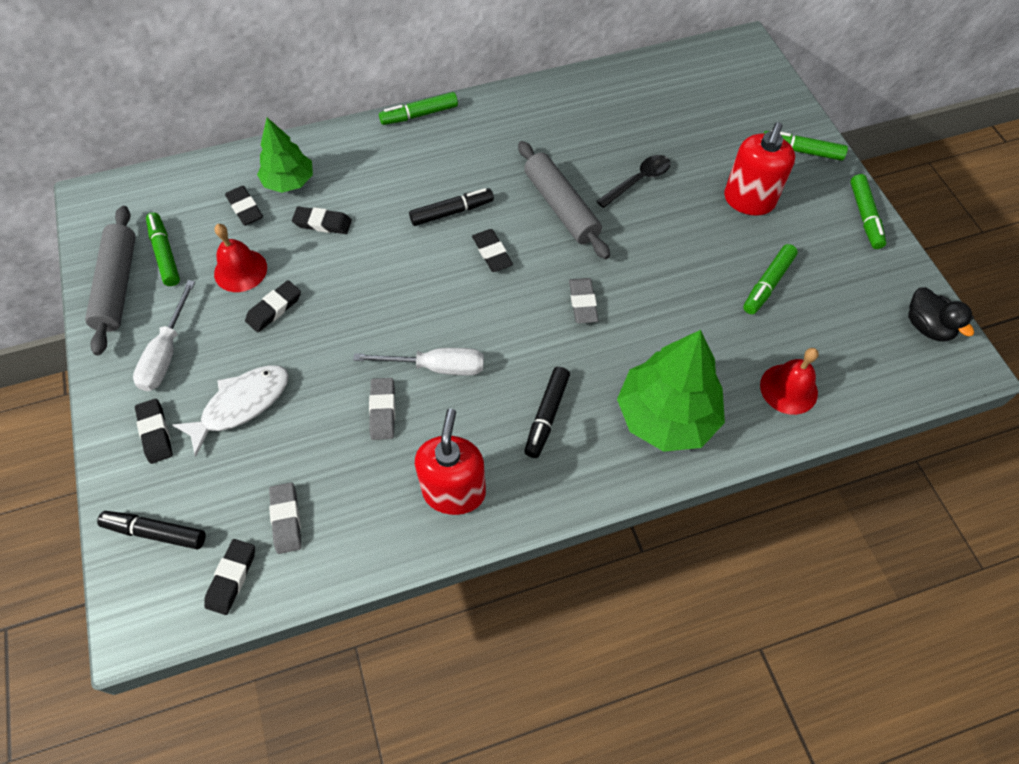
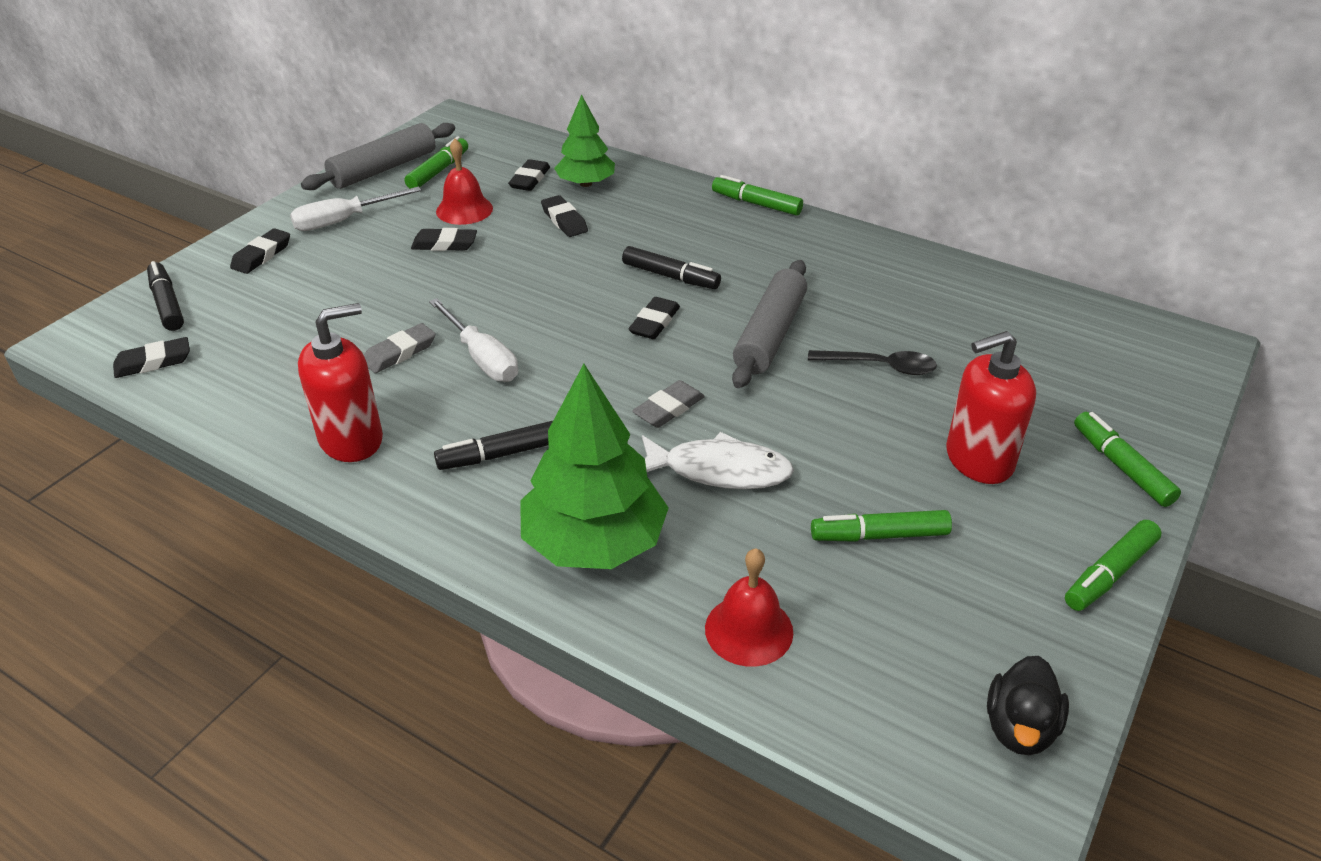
camera: 50 degrees right, 20 degrees down
white fish [172,365,289,457] -> white fish moved to [642,432,794,489]
grey eraser [269,482,302,554] -> none

